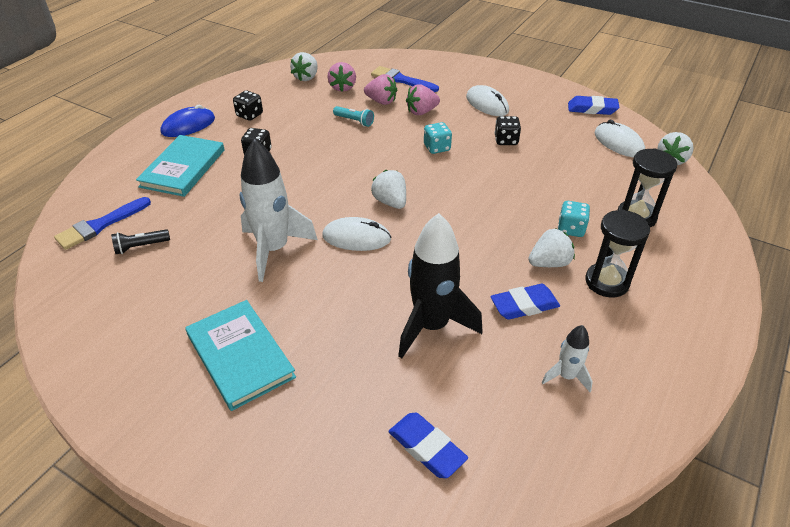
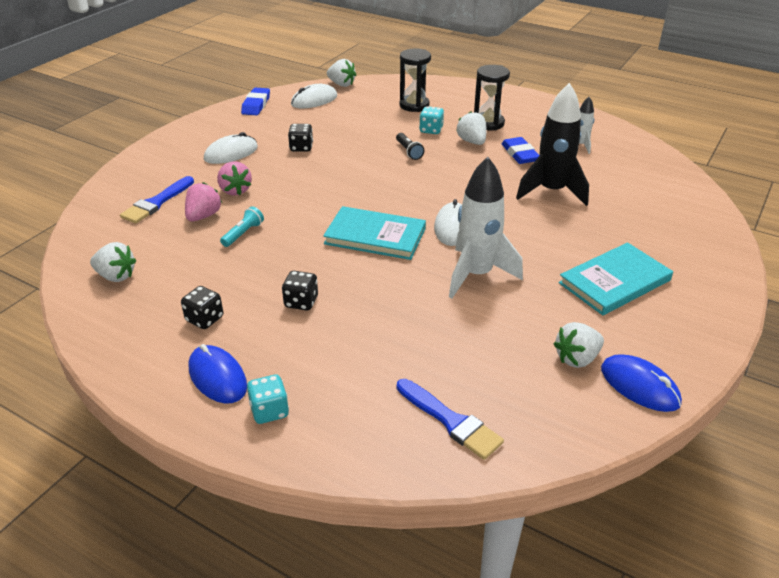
camera: 90 degrees left, 5 degrees down
black flashlight [111,229,170,254] -> black flashlight moved to [396,133,425,160]
turquoise book [136,135,225,197] -> turquoise book moved to [323,206,426,260]
pink strawberry [328,62,356,92] -> none
white strawberry [371,170,406,209] -> white strawberry moved to [554,322,604,368]
blue eraser [389,413,468,478] -> none
turquoise dice [424,122,452,154] -> turquoise dice moved to [247,375,289,424]
none -> blue mouse [601,354,682,412]

